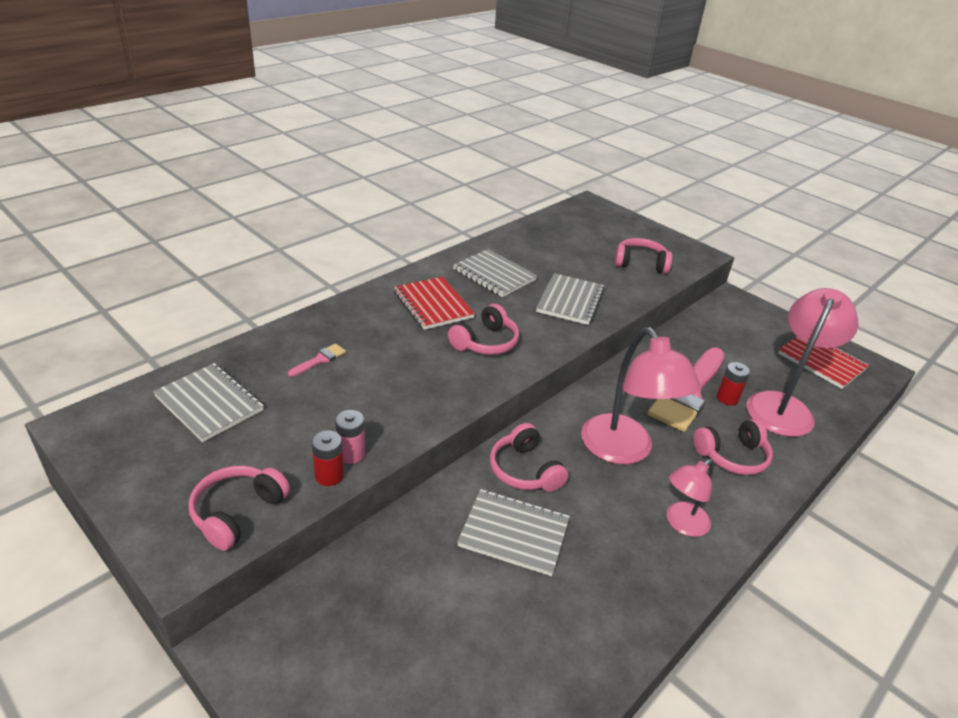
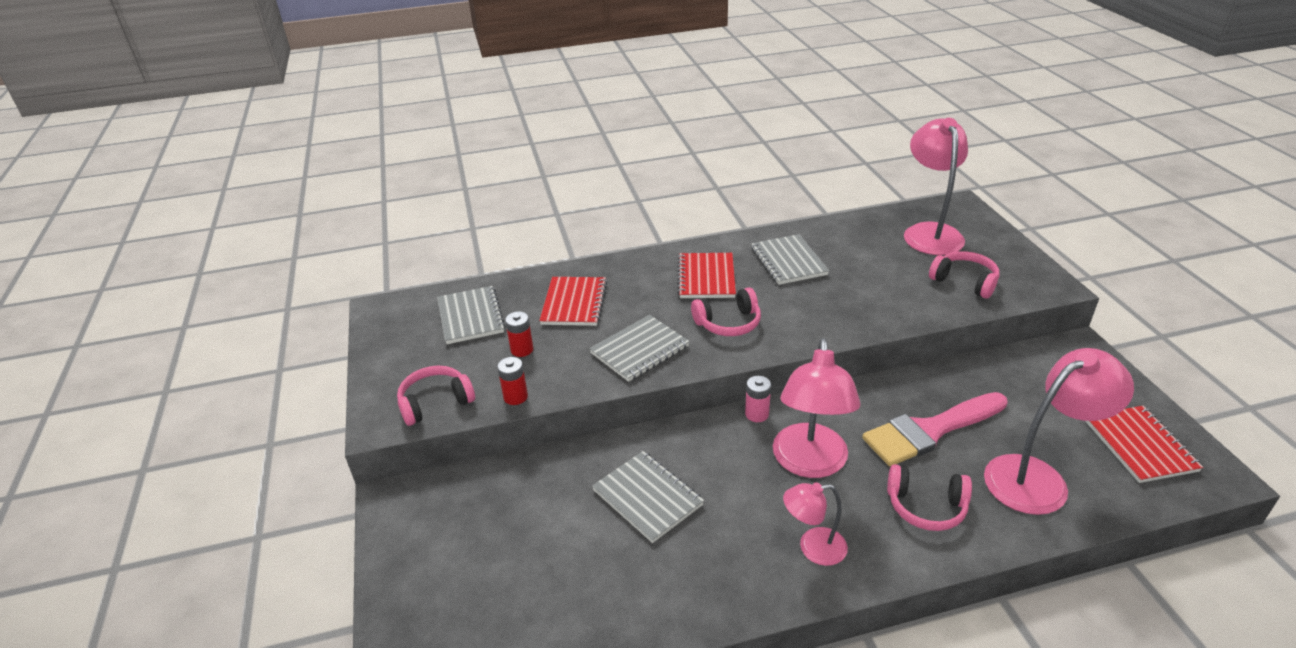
camera: 35 degrees right, 0 degrees up
pink brush [288,343,346,377] -> red notebook [539,277,607,326]
pink battery [335,410,365,464] -> pink battery moved to [745,376,771,422]
pink headphones [490,423,569,492] -> none
grey notebook [536,273,605,325] -> grey notebook moved to [589,315,689,382]
red battery [717,362,750,405] -> red battery moved to [505,311,533,357]
none -> pink lamp [904,118,968,255]

